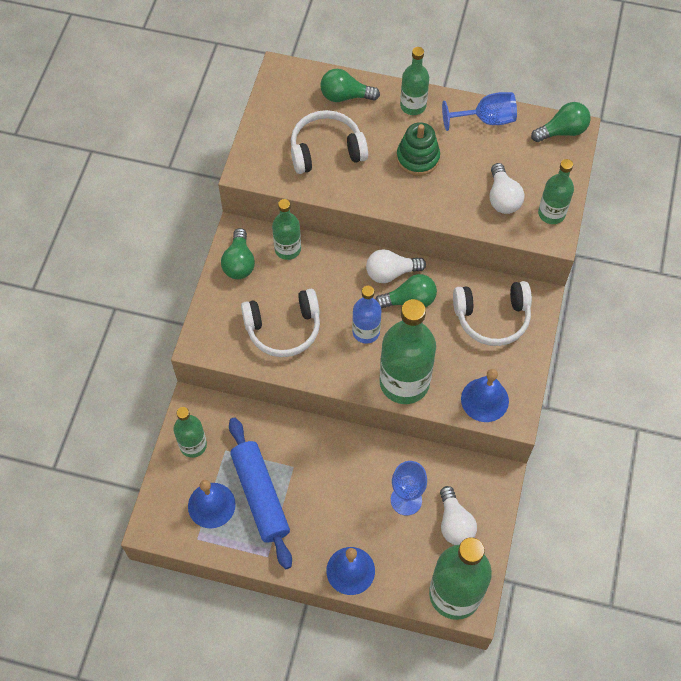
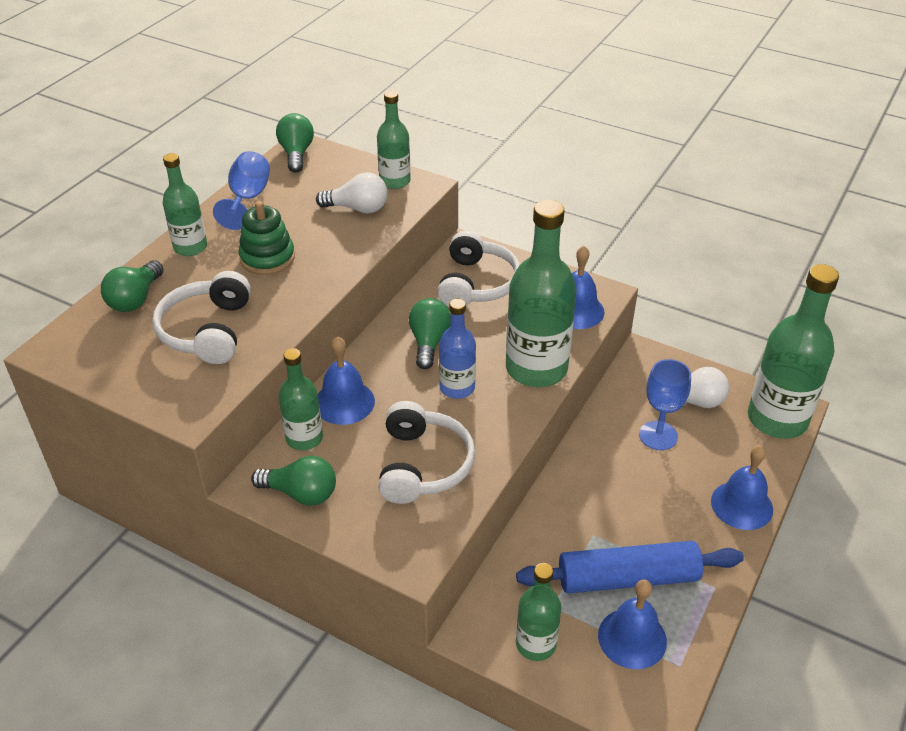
camera: 75 degrees left, 20 degrees down
white light bulb [366,249,426,283] -> none
none -> blue bell [318,336,375,425]

